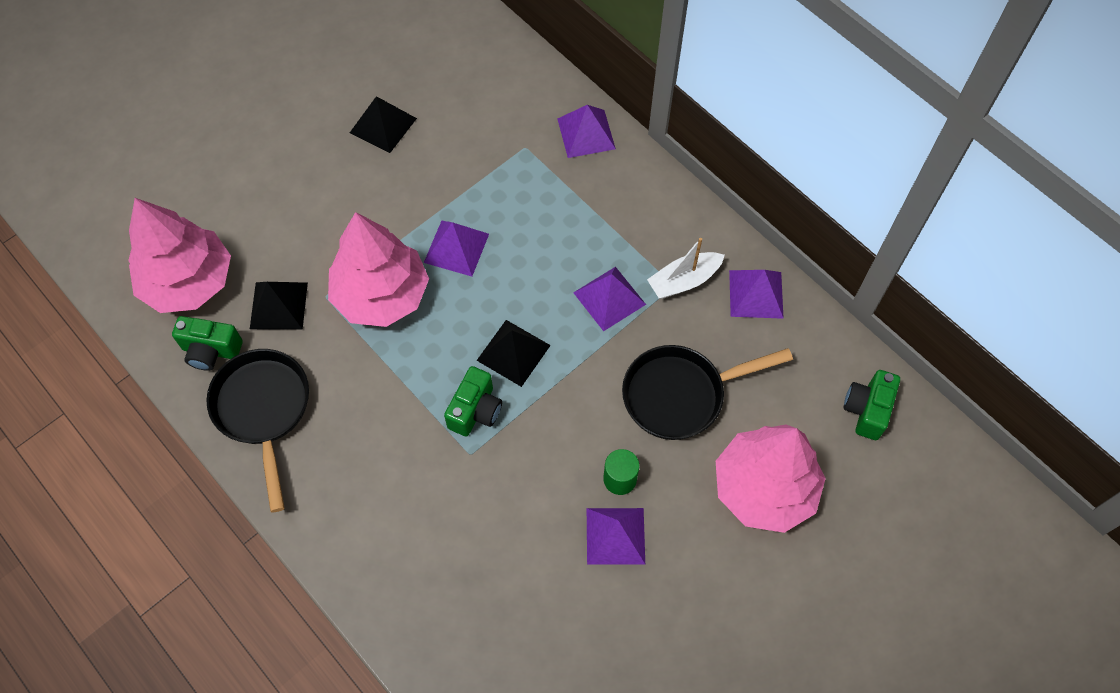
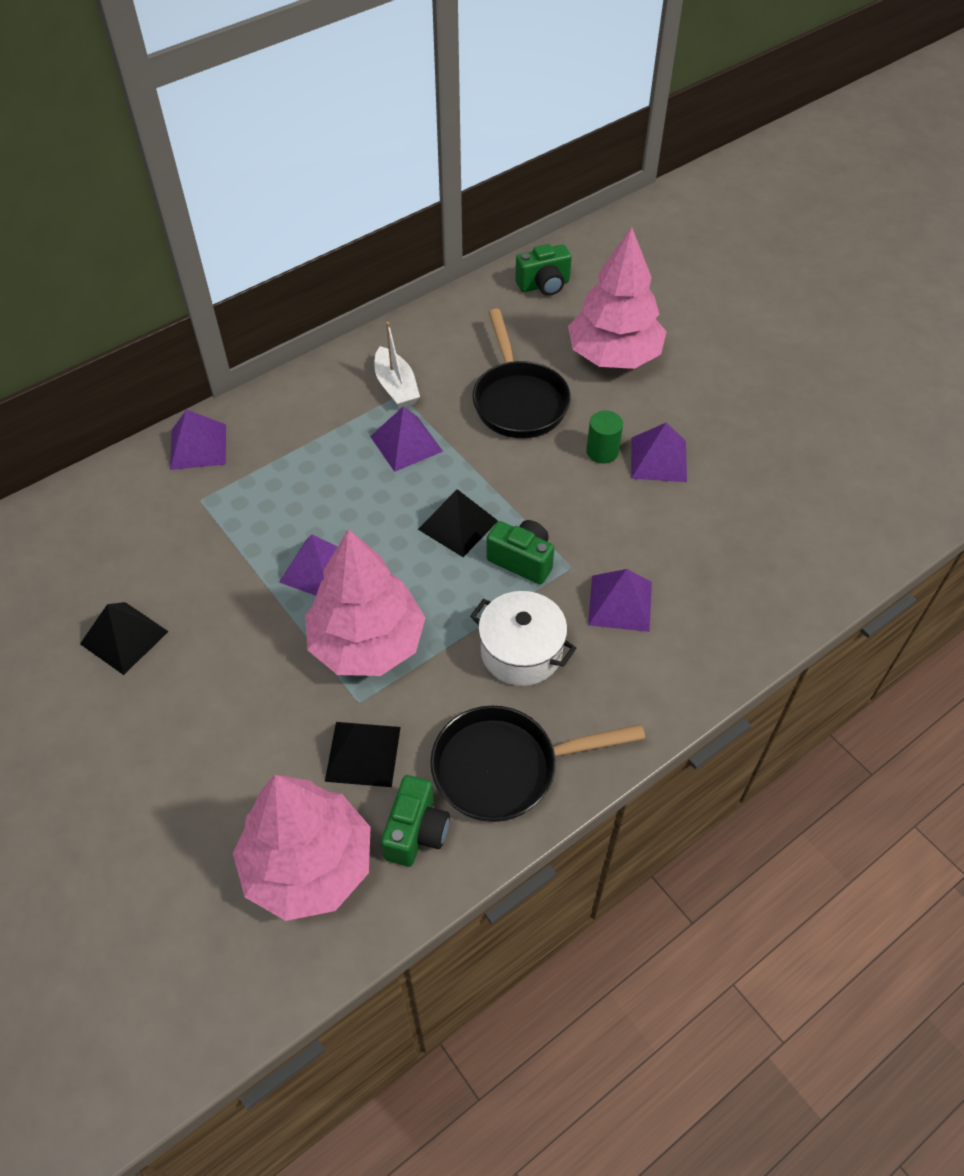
camera: 85 degrees left, 10 degrees down
purple pyramid [729,270,784,319] -> purple pyramid moved to [588,569,652,632]
green camera [844,370,900,440] -> green camera turned 45 degrees counterclockwise [515,244,572,296]
none -> white pot [470,591,576,686]

